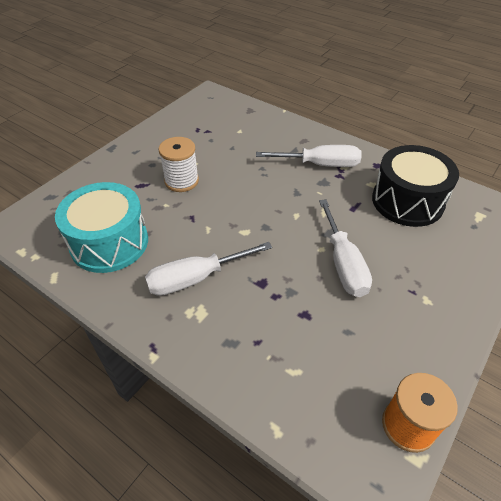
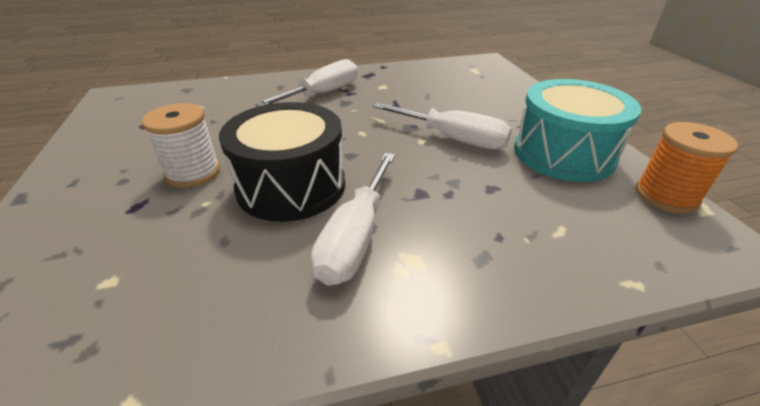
camera: 50 degrees left, 10 degrees down
turquoise drum [55,182,148,273] -> turquoise drum moved to [514,79,641,182]
black drum [372,145,459,227] -> black drum moved to [219,102,345,222]

